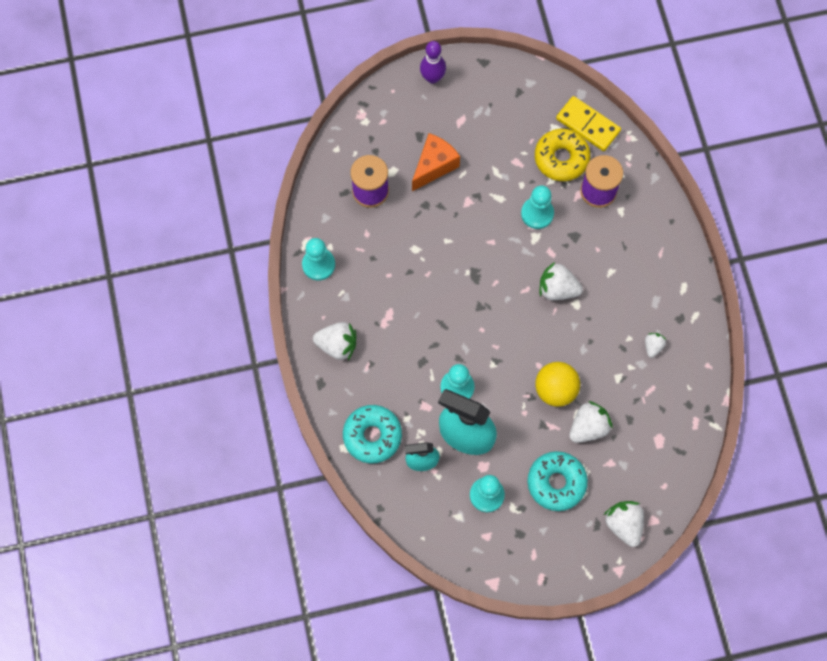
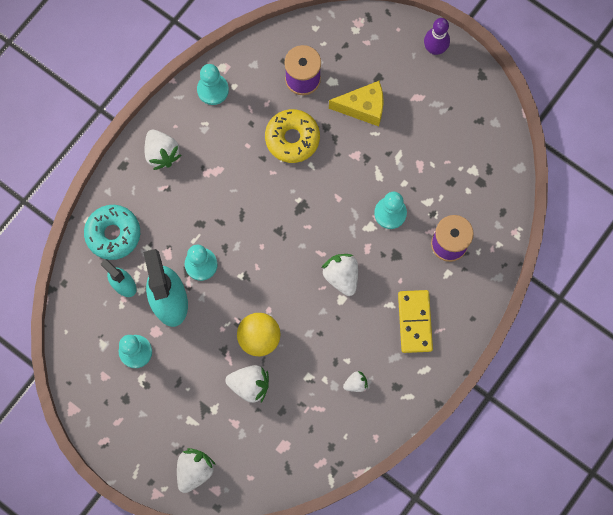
camera: 50 degrees right, 5 degrees up
orange cheese [412,133,460,191] -> yellow cheese [329,81,383,126]
turquoise donut [527,451,588,511] -> none
yellow donut [535,129,590,181] -> yellow donut moved to [265,109,320,163]
yellow domino [556,96,621,151] -> yellow domino moved to [398,290,433,353]

